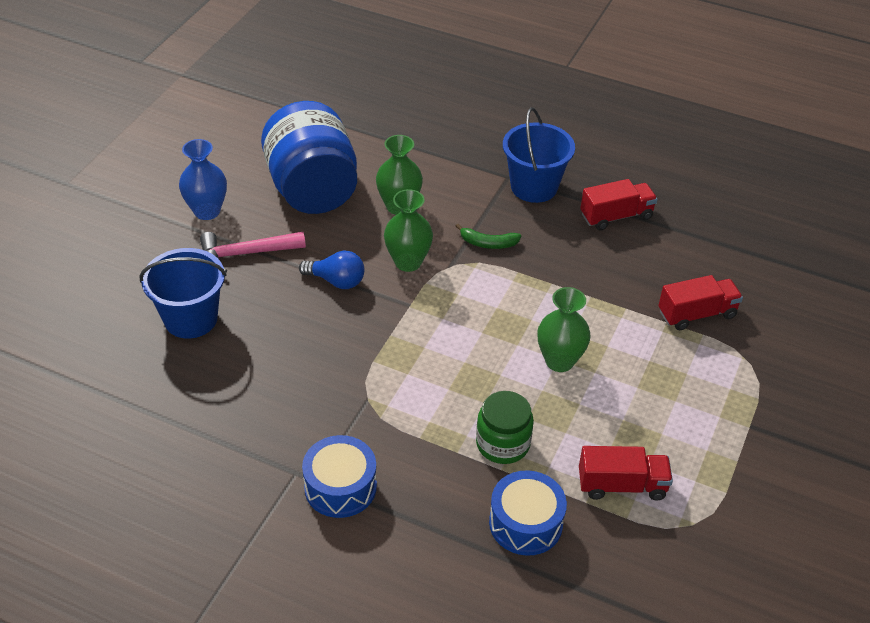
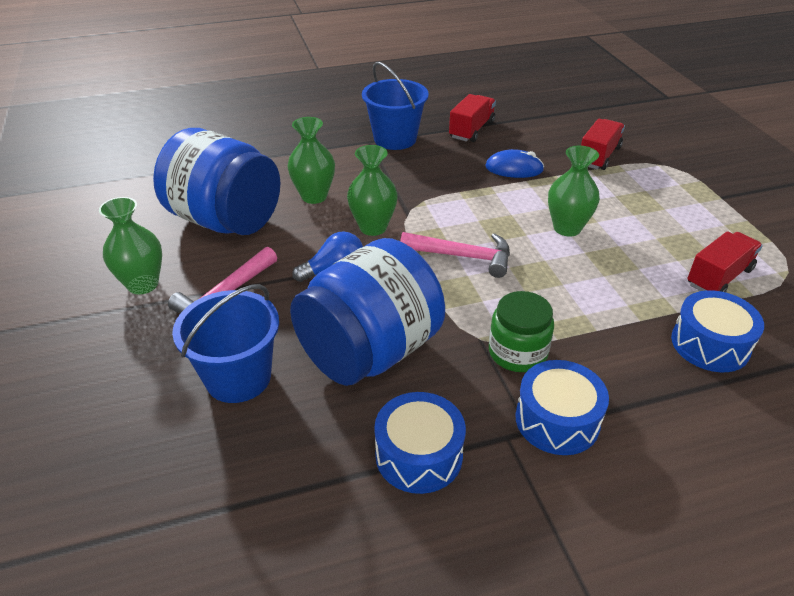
camera: 40 degrees left, 5 degrees down
blue vase [179,139,227,220] -> green vase [99,197,162,294]
green banana [456,224,521,249] -> none
green jar [476,391,534,464] -> green jar moved to [489,291,554,372]
none -> blue jar [290,238,445,386]
none -> blue drum [374,392,466,494]
none -> pink hammer [400,232,510,278]
none -> blue mouse [485,149,544,178]

